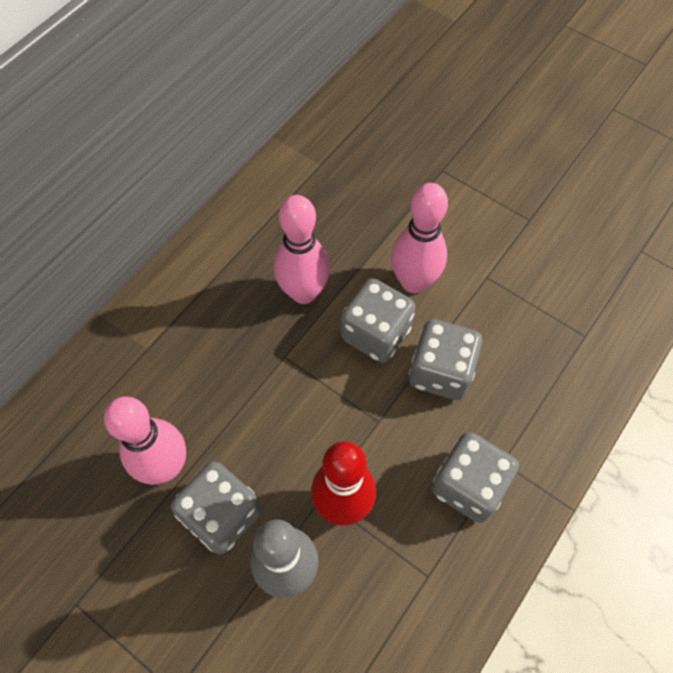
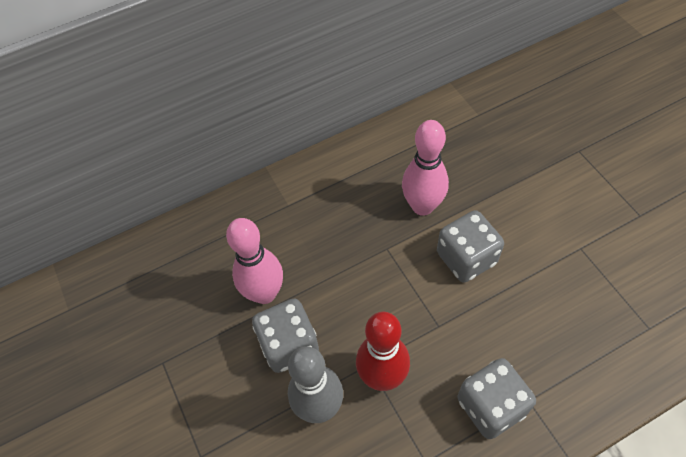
camera: 30 degrees right, 5 degrees down
pink bowling pin [391,183,448,293] -> none
grey dice [409,319,482,400] -> none

